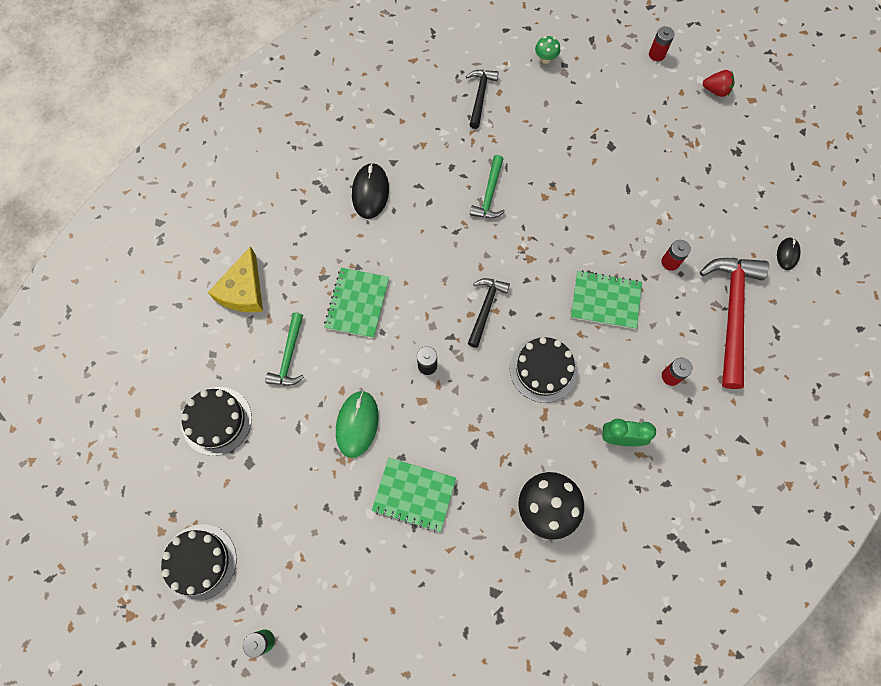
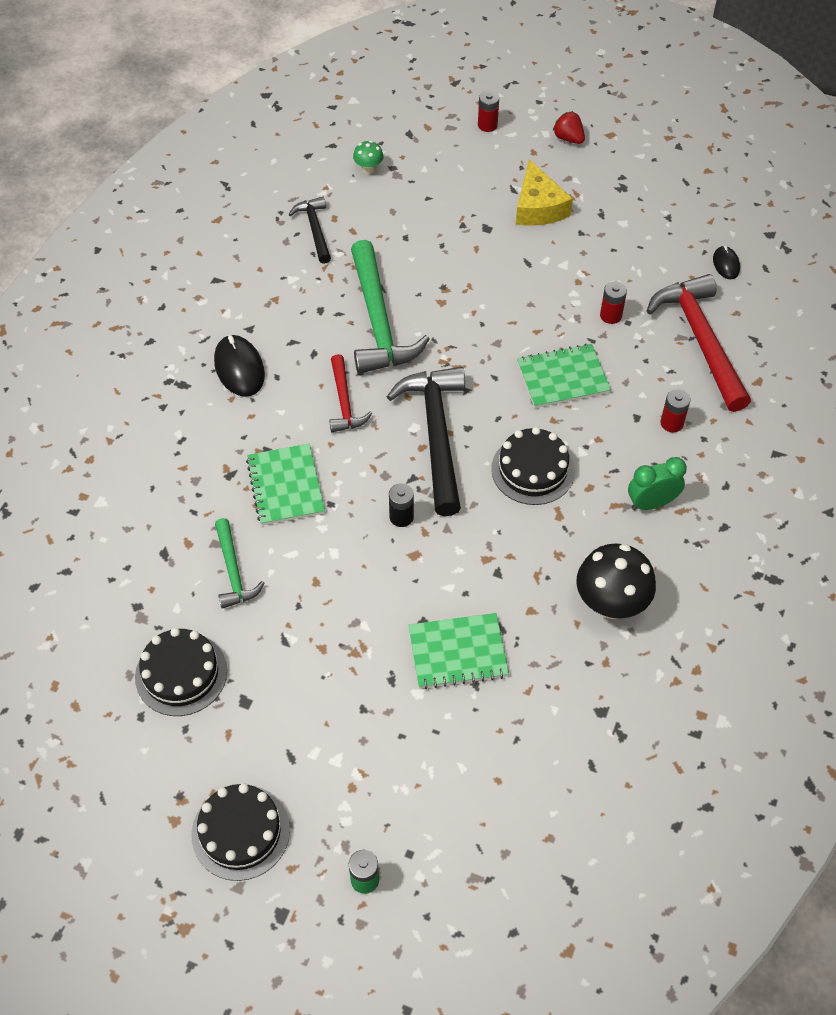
camera: 25 degrees left, 15 degrees down
yellow cheese [208,246,263,312] -> yellow cheese moved to [516,159,573,226]
green mouse [336,391,379,458] -> none
black hammer [468,278,510,348] -> black hammer [387,367,465,516], size x1.84
green hammer [470,155,505,218] -> green hammer [351,240,429,374], size x1.84
red strawberry [703,70,735,97] -> red strawberry turned 120 degrees counterclockwise [553,111,585,144]
none -> red hammer [329,354,372,432]

